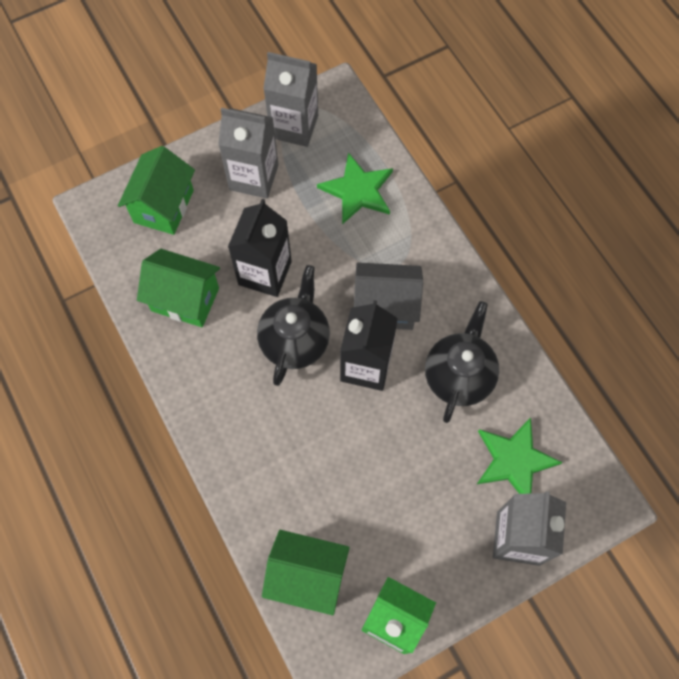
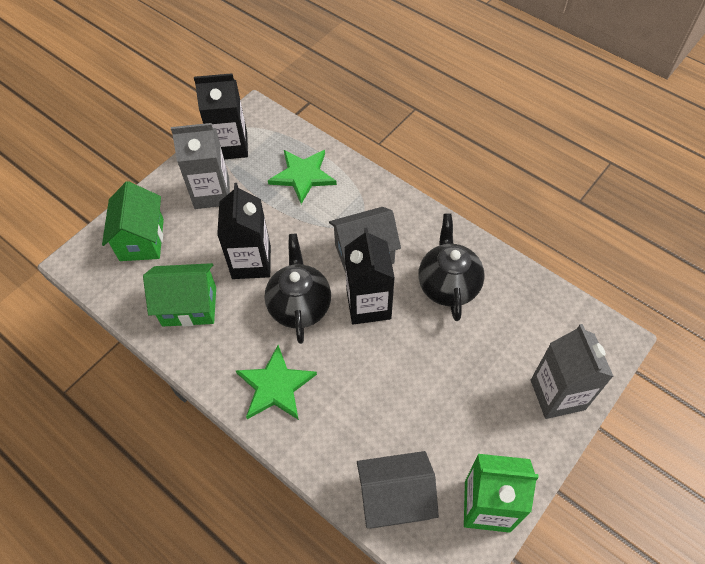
camera: 20 degrees left, 10 degrees down
green house [262,530,350,615] -> grey house [357,451,439,529]
grey carton [263,52,318,147] -> black carton [194,73,248,159]
green star [477,417,563,494] -> green star moved to [235,345,317,420]

